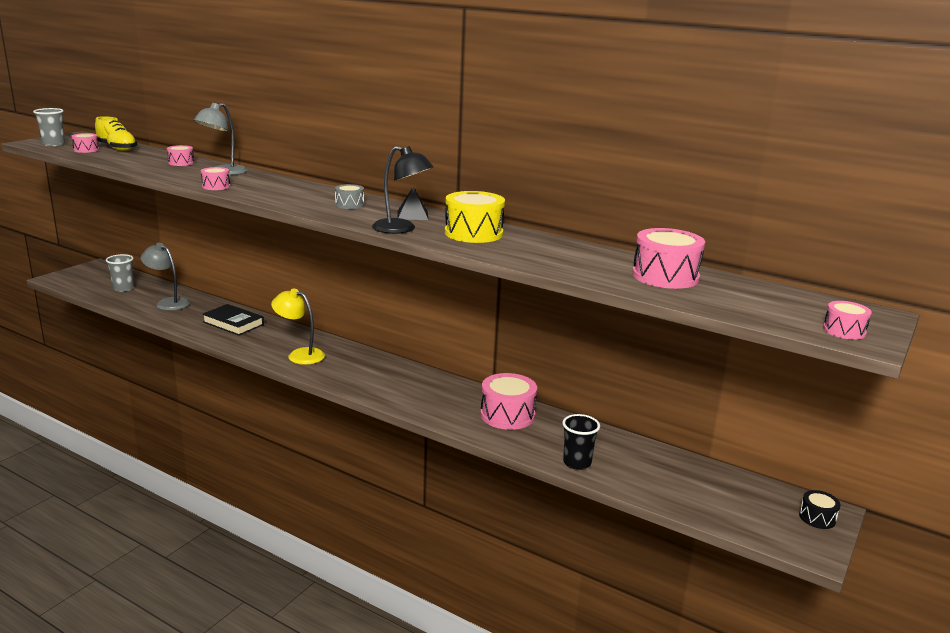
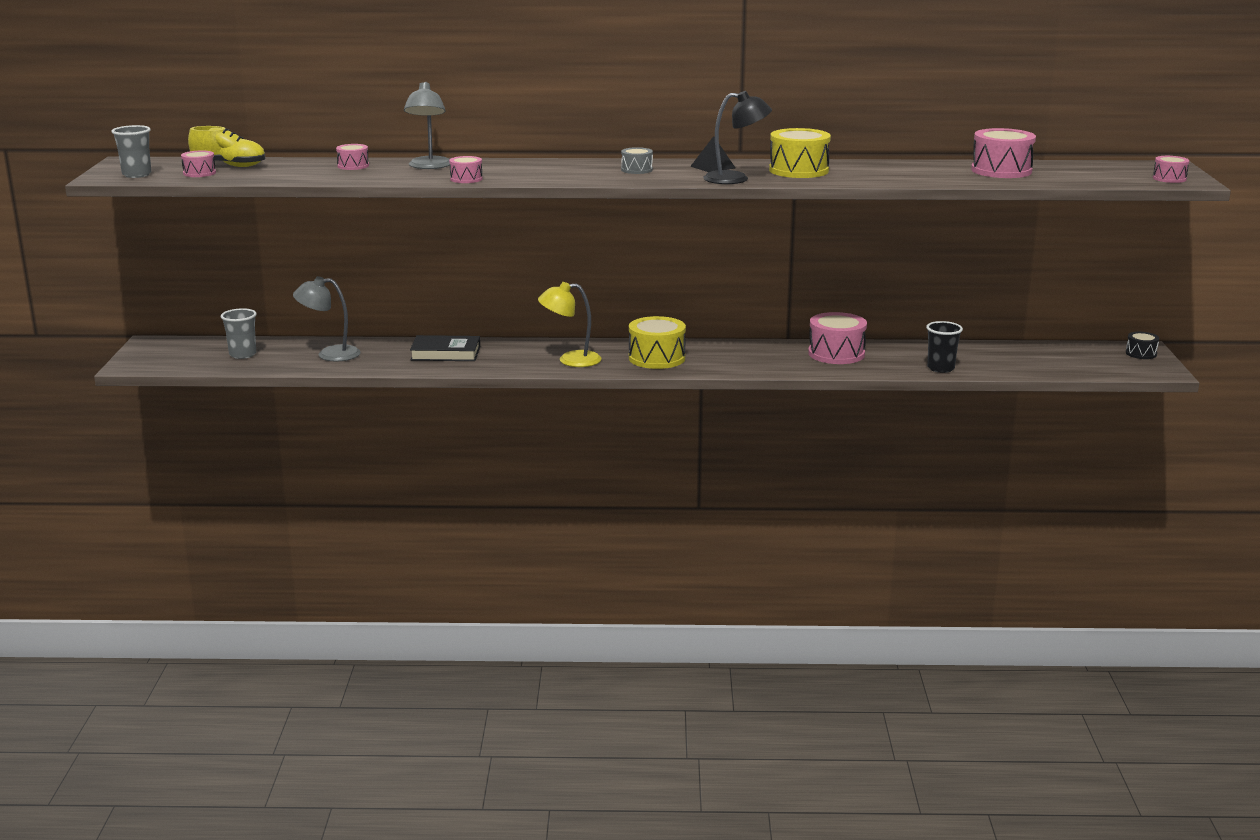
camera: 30 degrees left, 0 degrees up
none -> yellow drum [629,316,686,369]

